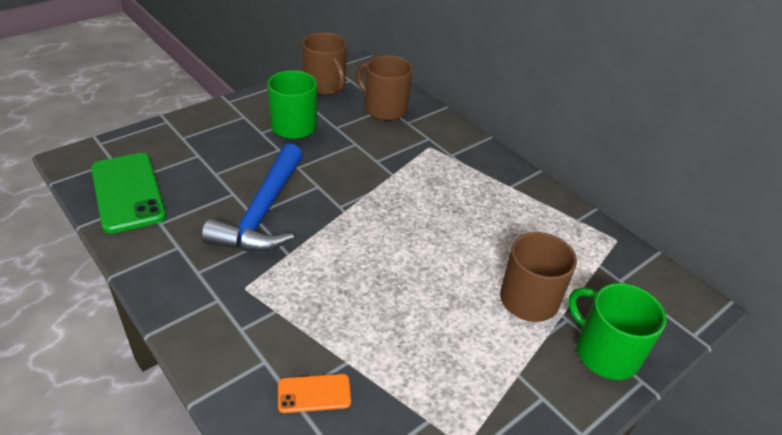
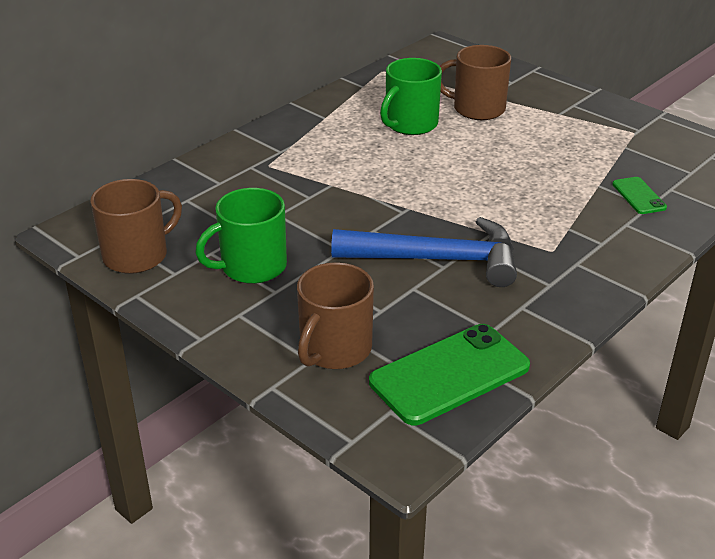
camera: 95 degrees left, 5 degrees down
orange phone [278,374,351,413] -> green phone [612,177,667,214]
brown mug [356,56,413,121] -> brown mug moved to [297,262,374,369]
green mug [568,283,666,380] -> green mug moved to [380,58,442,135]

